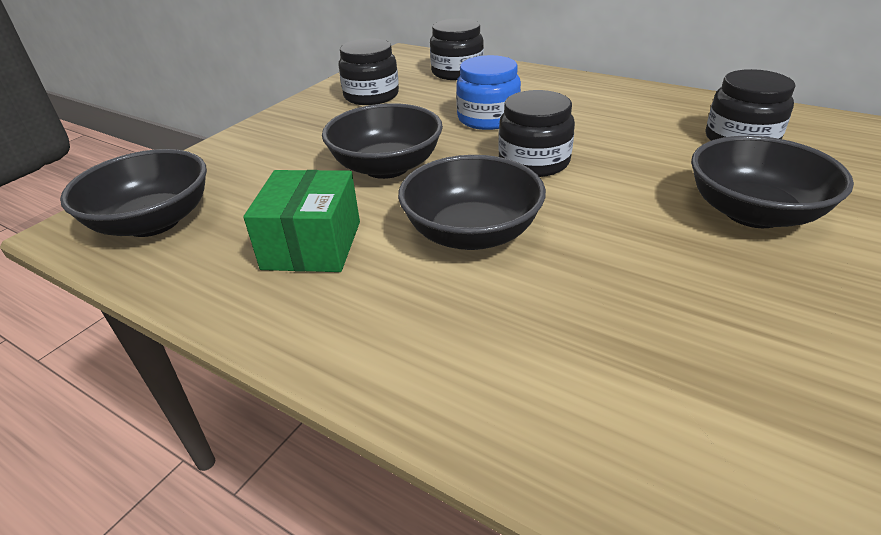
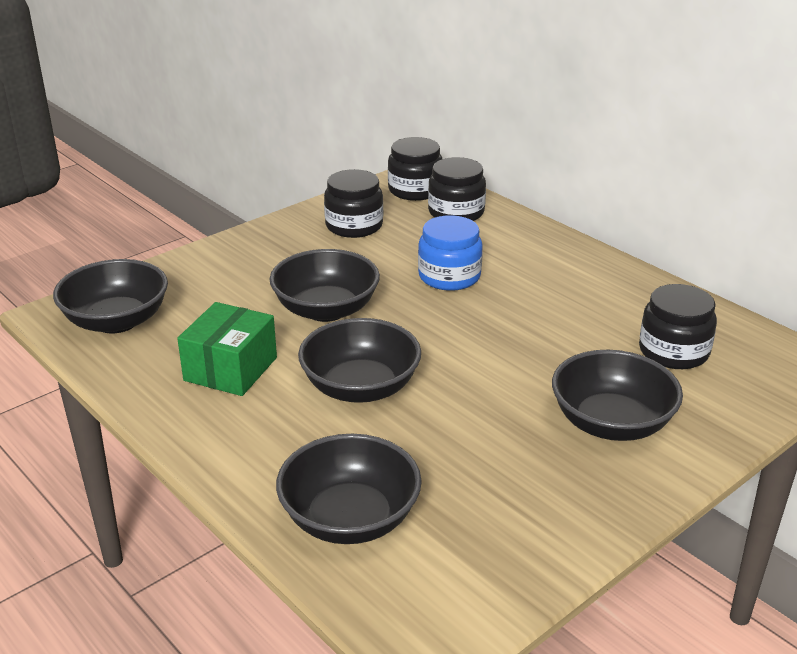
camera: 15 degrees right, 5 degrees down
black jar [498,90,575,177] -> black jar moved to [388,137,442,201]
none -> black bowl [276,434,422,544]

